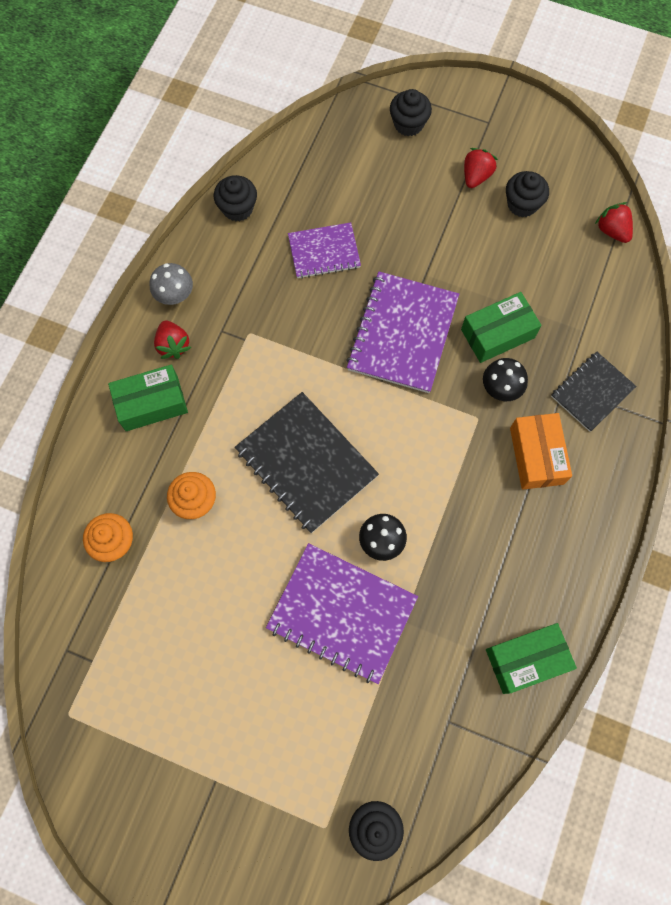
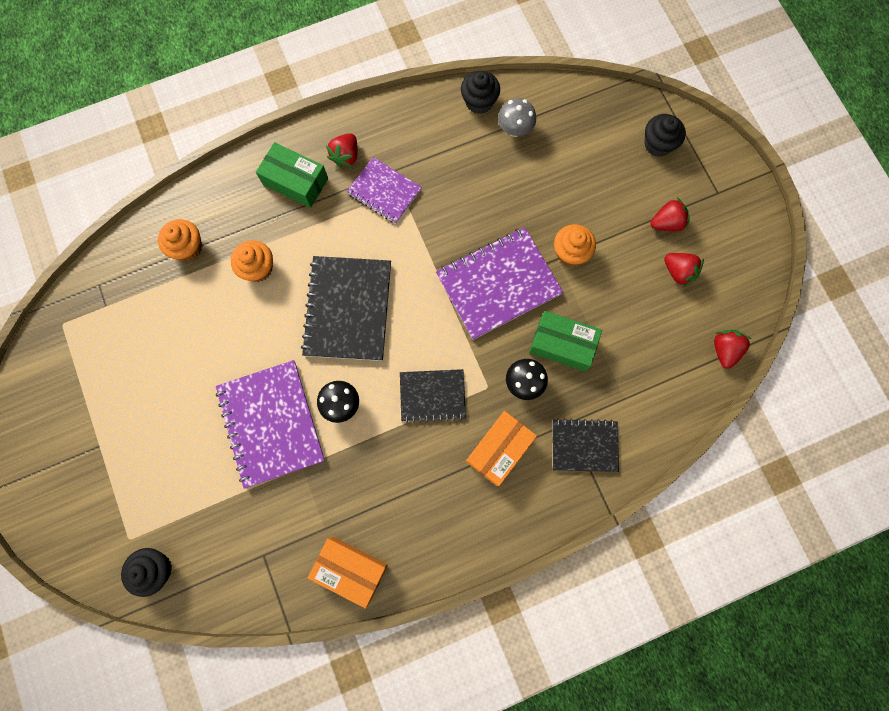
camera: 45 degrees right, 5 degrees up
grey mushroom [150,263,193,305] -> grey mushroom moved to [498,98,536,137]
purple notebook [288,222,361,279] -> purple notebook moved to [347,157,422,224]
green box [486,623,577,694] -> orange box [308,537,388,609]
black cupcake [506,171,549,218] -> red strawberry [664,253,704,287]
none -> black notebook [400,369,466,423]
none -> orange cupcake [554,224,596,266]

